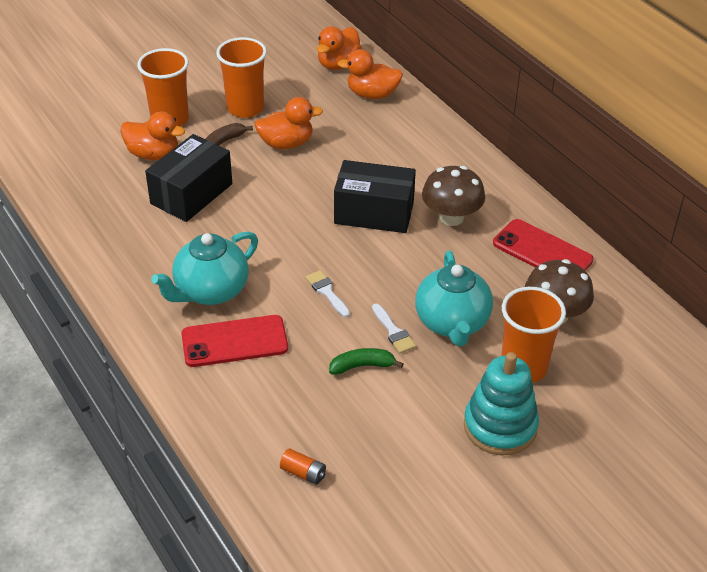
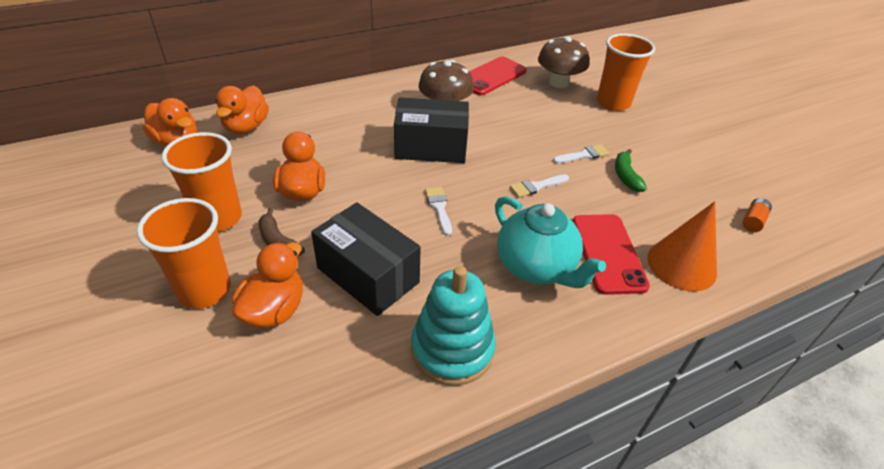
camera: 85 degrees left, 0 degrees up
black box [334,160,416,233] -> black box turned 75 degrees clockwise [394,97,469,163]
turquoise teapot [415,251,493,346] -> none
turquoise stacking toy [464,352,539,456] -> turquoise stacking toy moved to [411,266,496,386]
none -> white brush [425,187,452,236]
none -> orange cone [648,201,717,291]

